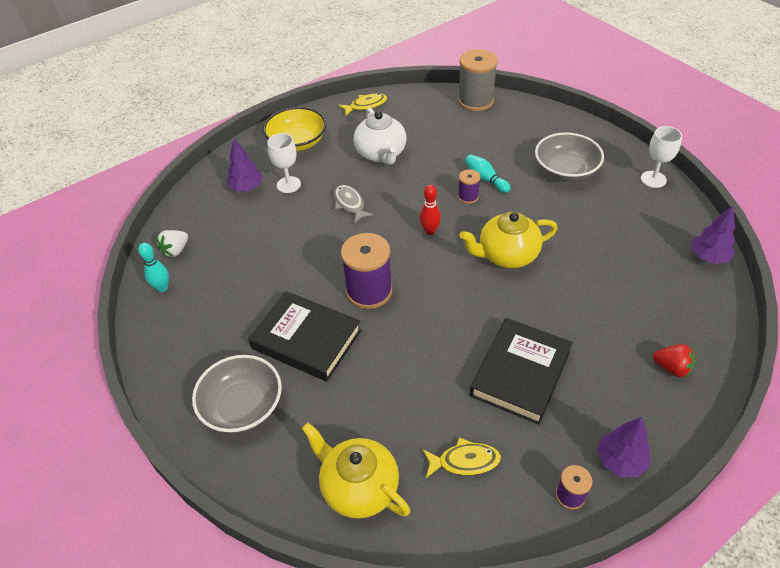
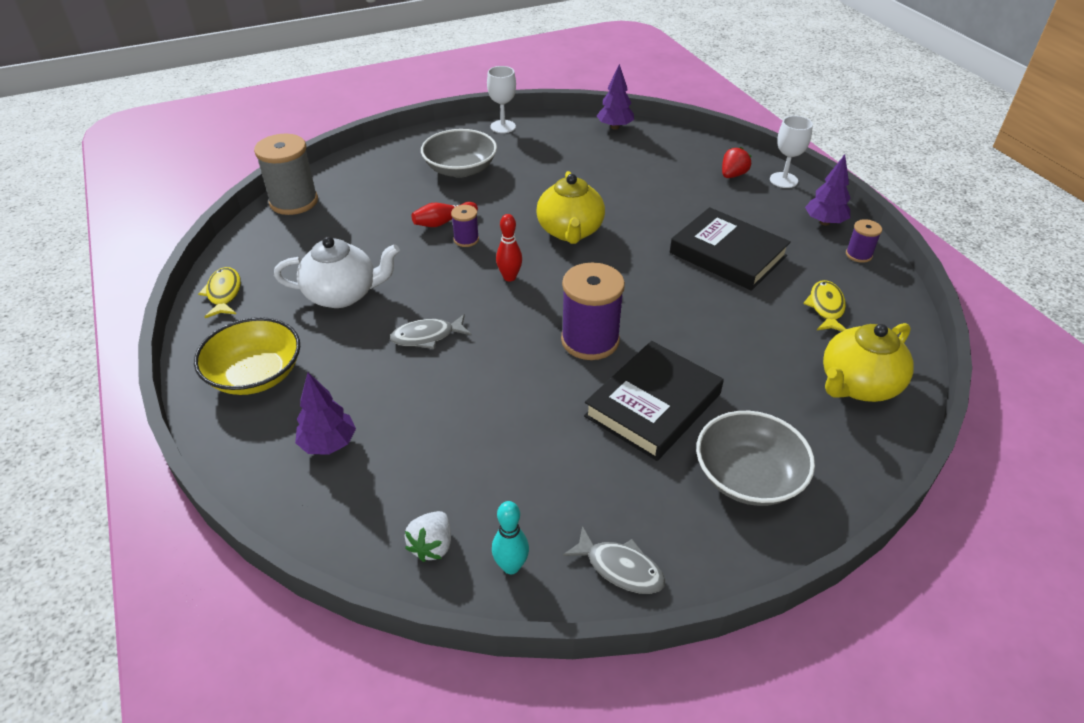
camera: 80 degrees left, 5 degrees down
white strawberry [156,230,188,257] -> white strawberry turned 60 degrees clockwise [405,511,451,562]
white goblet [267,133,301,193] -> white goblet moved to [770,116,813,188]
turquoise bowling pin [465,155,511,193] -> red bowling pin [412,202,478,227]
none -> grey fish [563,526,665,594]

